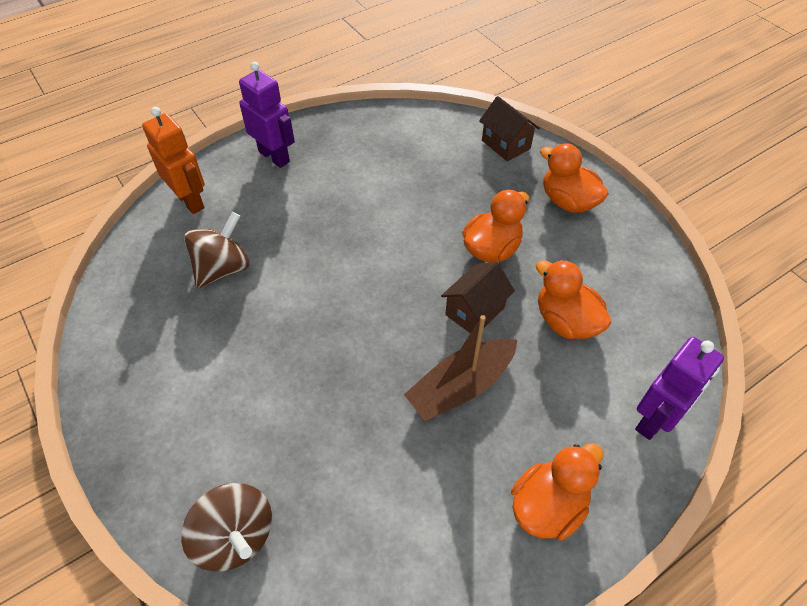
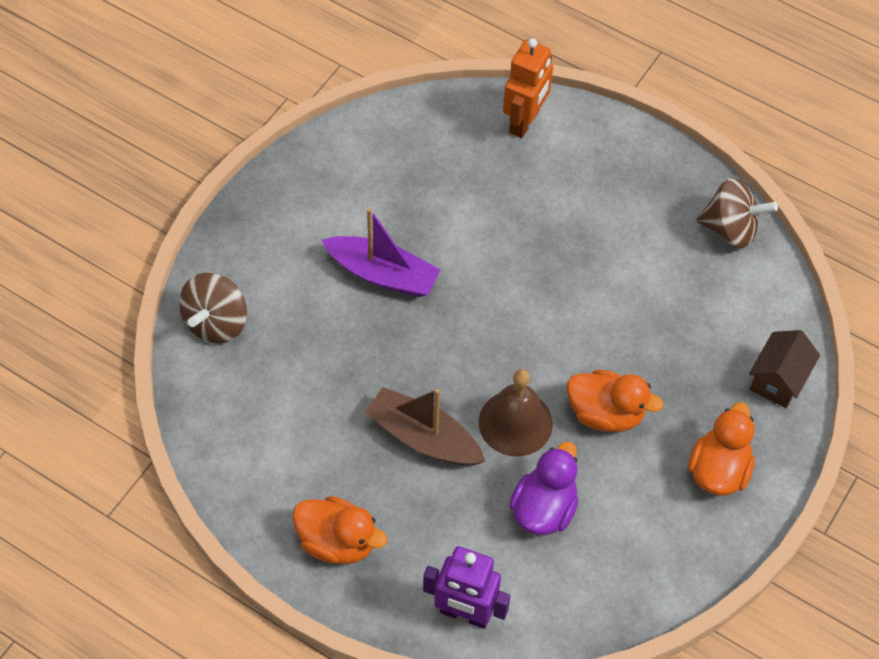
camera: 65 degrees right, 5 degrees up
brown spinning top [184,212,249,289] -> brown spinning top moved to [696,178,778,248]
purple robot [239,62,295,168] -> none
brown house [441,261,515,333] -> brown bell [479,369,553,456]
orange duck [536,260,611,339] -> purple duck [509,442,578,535]
none -> purple boat [322,208,440,297]

